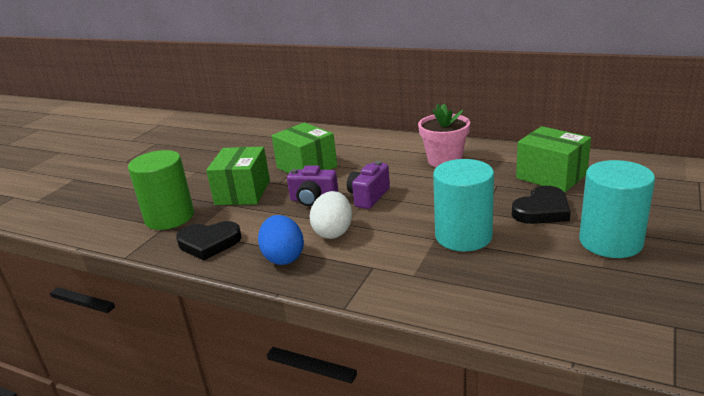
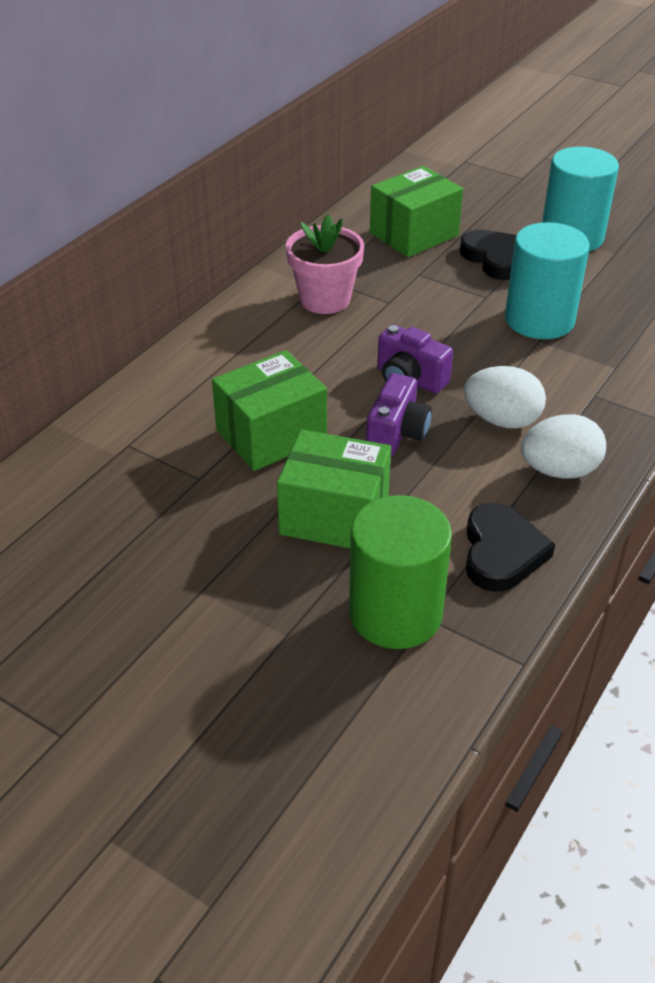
camera: 85 degrees left, 15 degrees up
blue egg [258,215,304,265] -> white egg [521,414,606,479]

